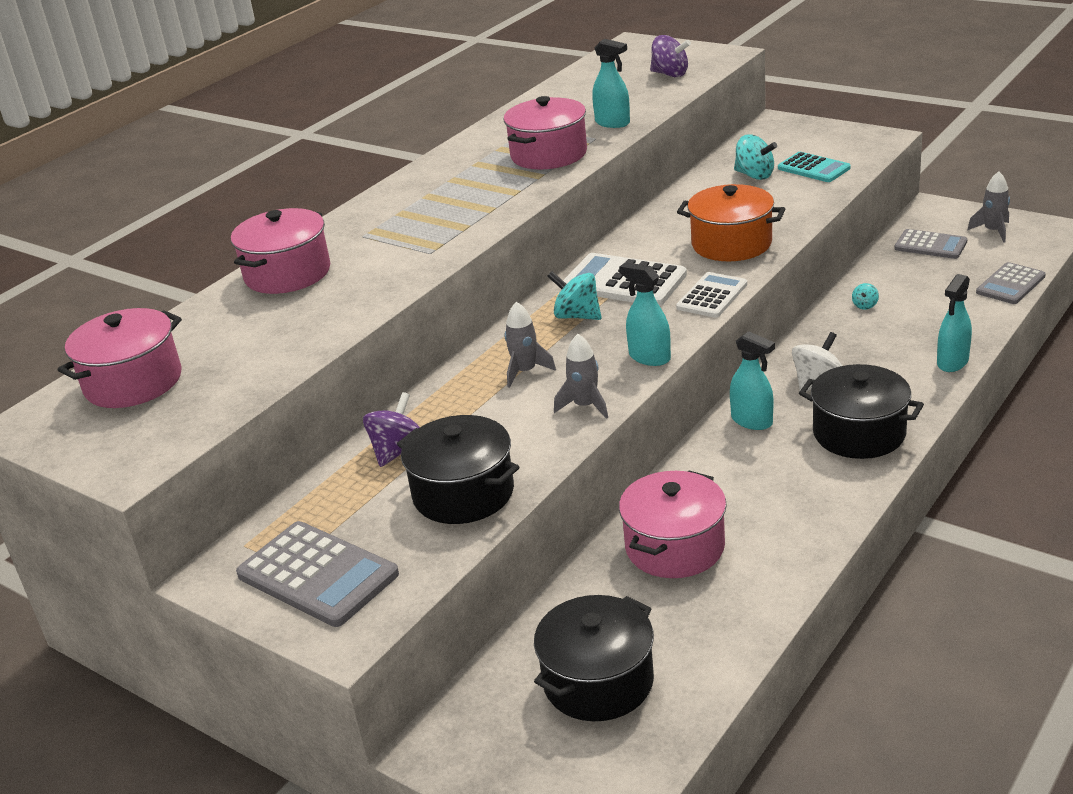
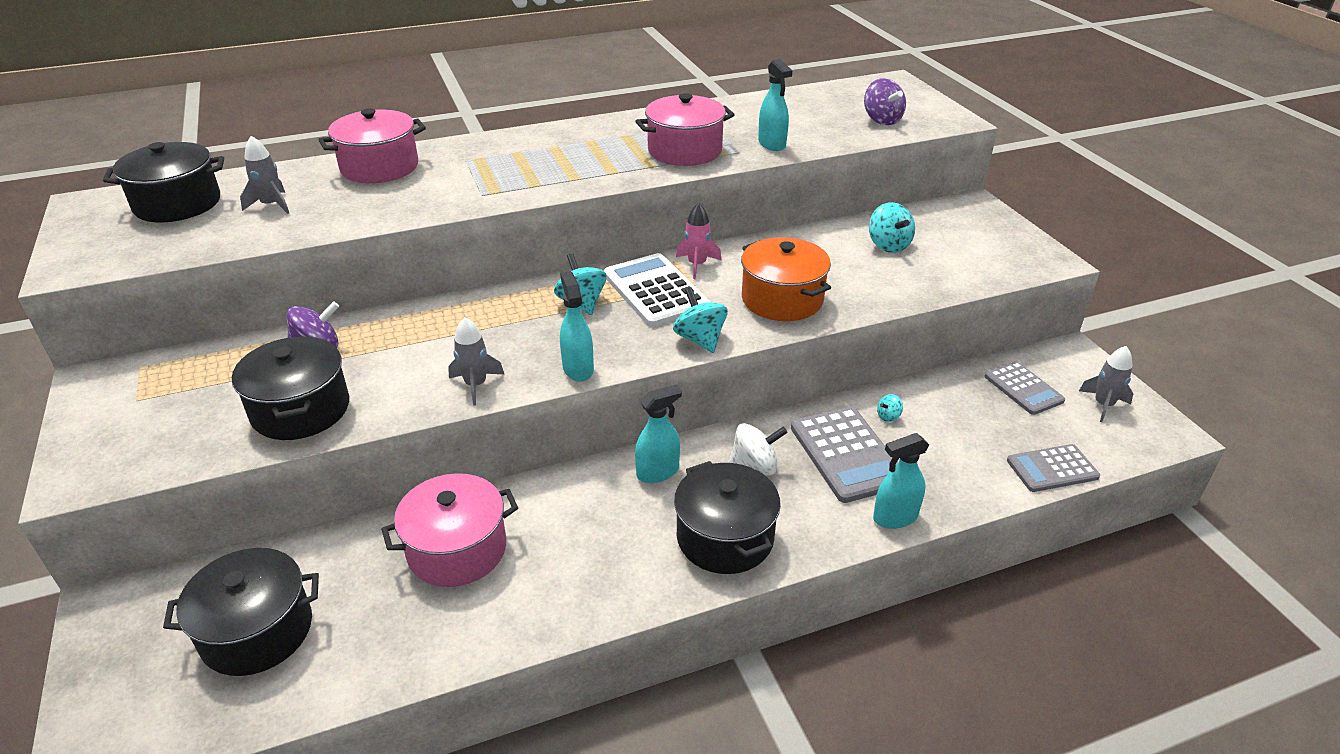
camera: 30 degrees right, 5 degrees up
pink pot [58,308,182,408] -> black pot [103,142,224,222]
grey calculator [236,521,399,627] -> grey calculator moved to [791,407,898,503]
grey rocket [505,302,556,388] -> grey rocket moved to [240,136,289,214]
white calculator [676,272,747,318] -> turquoise spinning top [673,287,728,353]
turquoise spray bottle [730,331,775,430] -> turquoise spray bottle turned 105 degrees counterclockwise [635,385,682,483]
turquoise calculator [778,152,851,182] -> none
none -> pink rocket [676,203,721,279]

